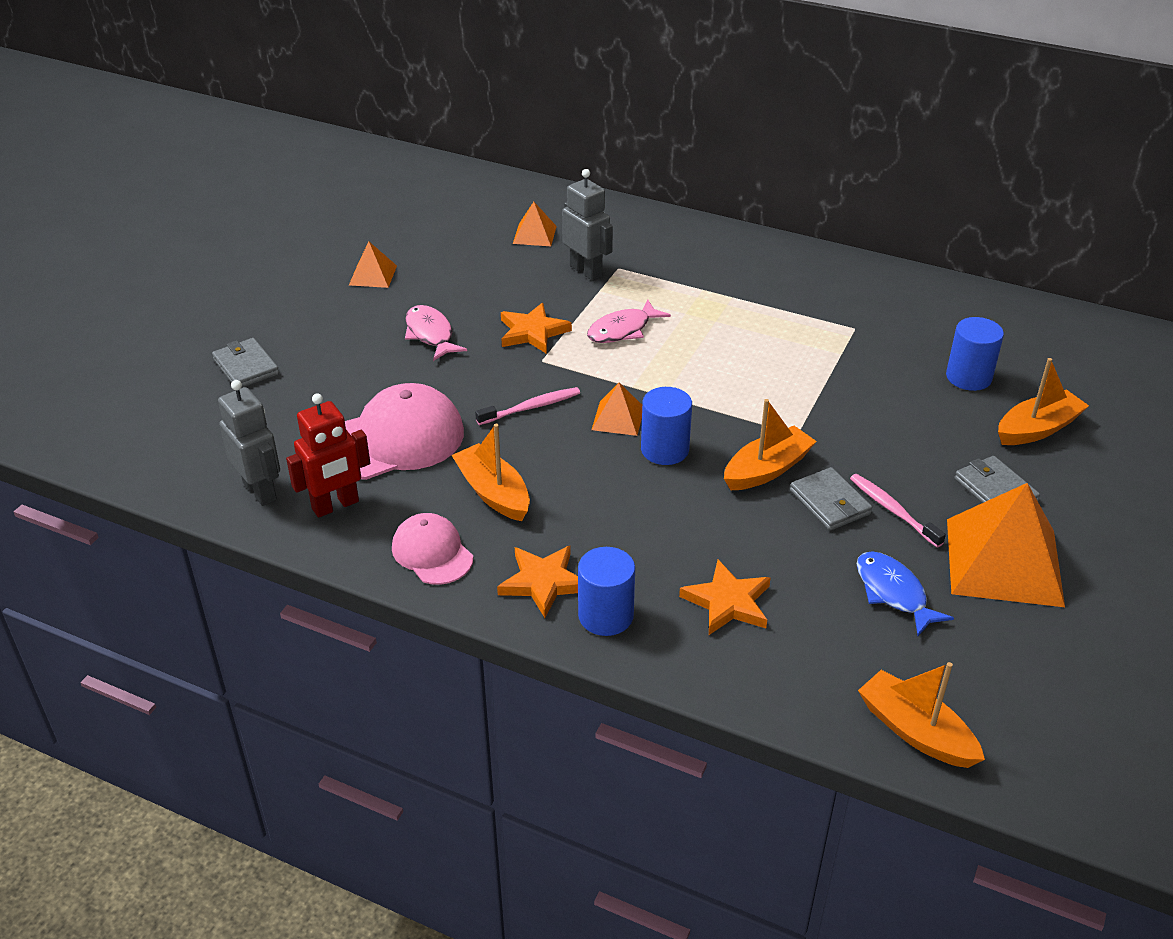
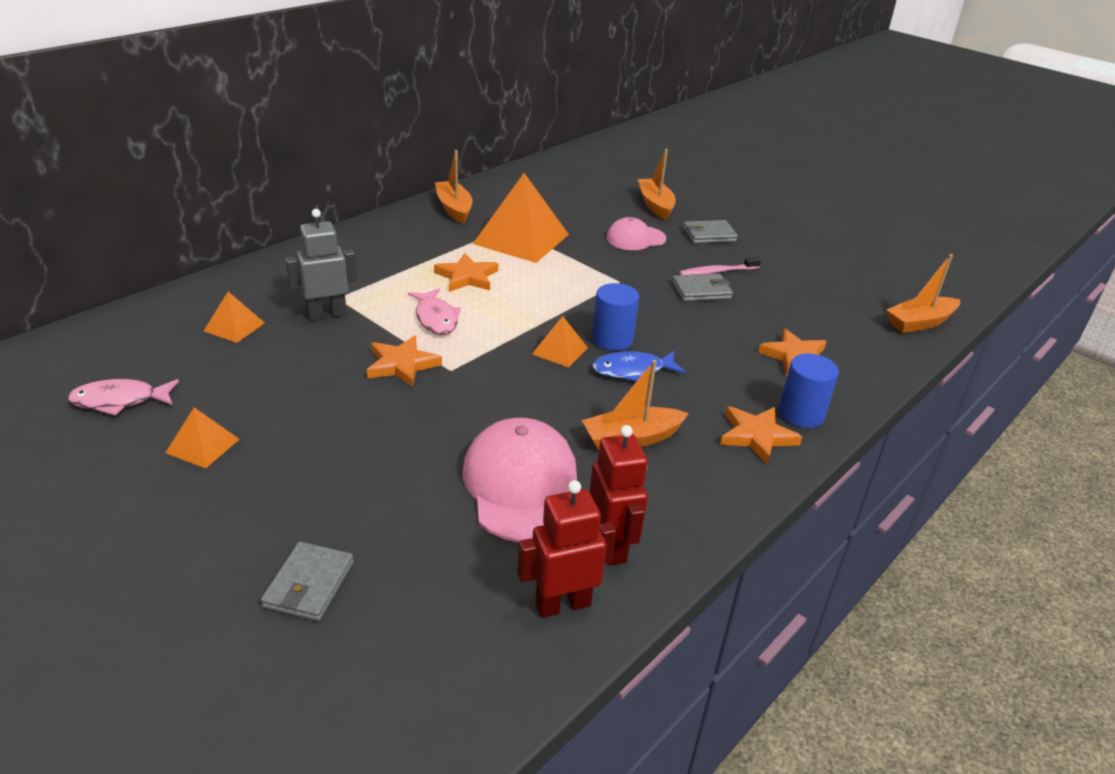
camera: 75 degrees left, 5 degrees down
grey wallet [212,338,279,388] -> grey wallet turned 60 degrees counterclockwise [261,542,354,621]
grey robot [218,380,280,506] -> red robot [517,480,616,618]
pink cap [392,513,473,585] -> pink cap moved to [606,217,666,250]
pink fish [405,305,467,361] -> pink fish moved to [68,379,179,416]
pink toothbrush [475,387,580,425] -> none
orange boat [724,399,817,490] -> orange boat moved to [435,150,472,224]
blue fish [857,551,954,636] -> blue fish moved to [592,351,685,381]
blue cylinder [946,317,1004,391] -> none
orange pyramid [947,483,1065,607] -> orange pyramid moved to [473,173,569,263]
none -> orange star [434,253,498,292]

